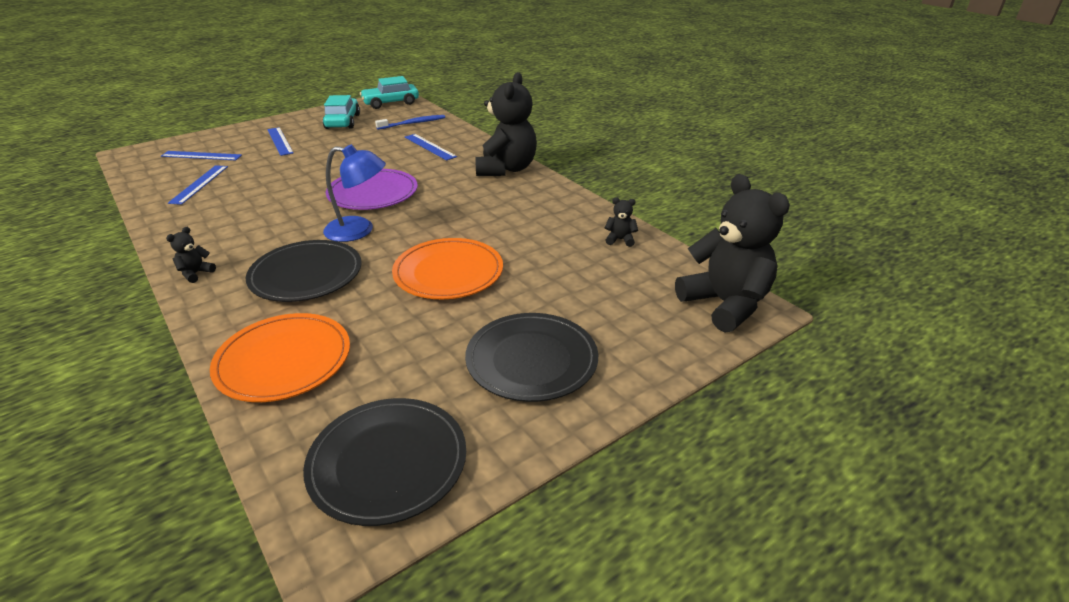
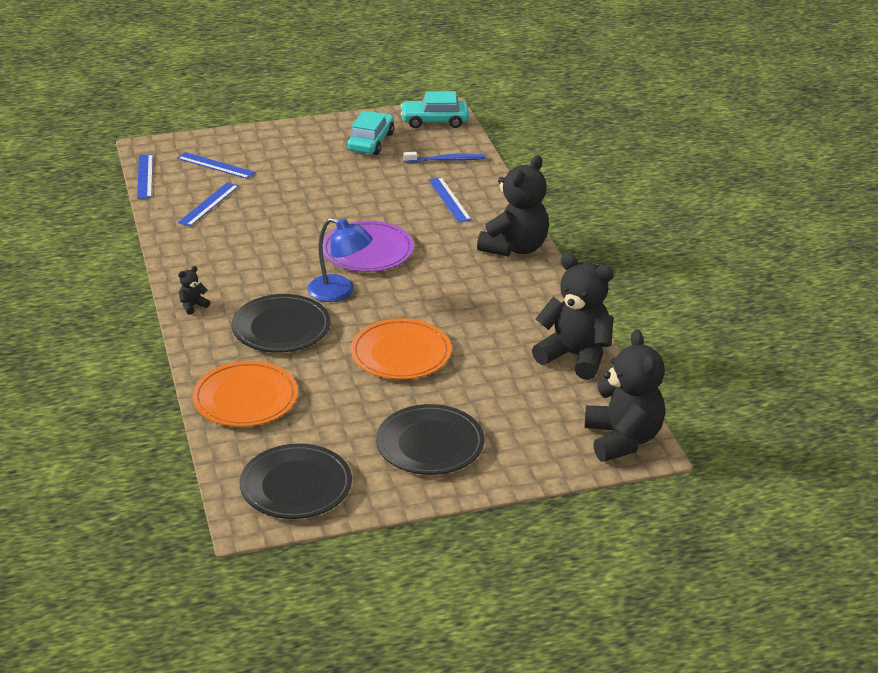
camera: 20 degrees right, 0 degrees up
blue ruler [267,127,293,156] -> blue ruler moved to [137,154,153,199]
black teddy bear [605,197,638,247] -> black teddy bear [532,253,614,380], size x2.50

